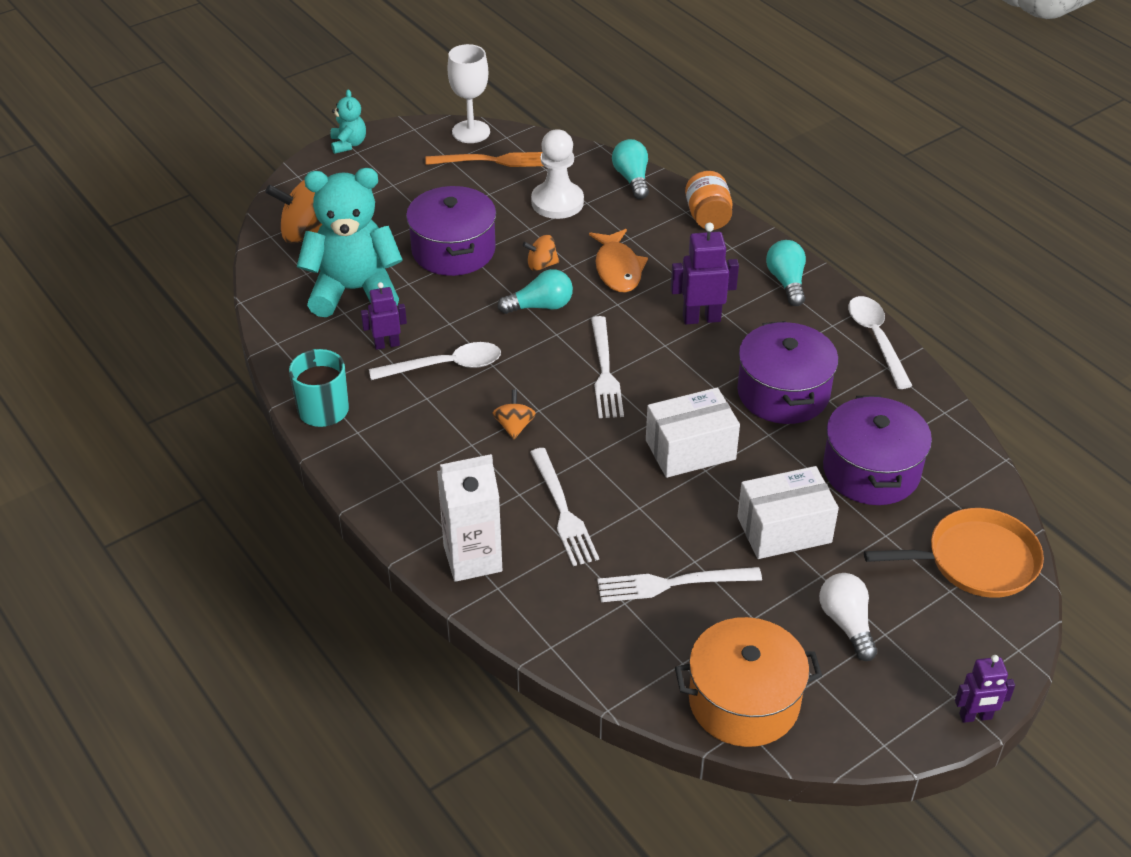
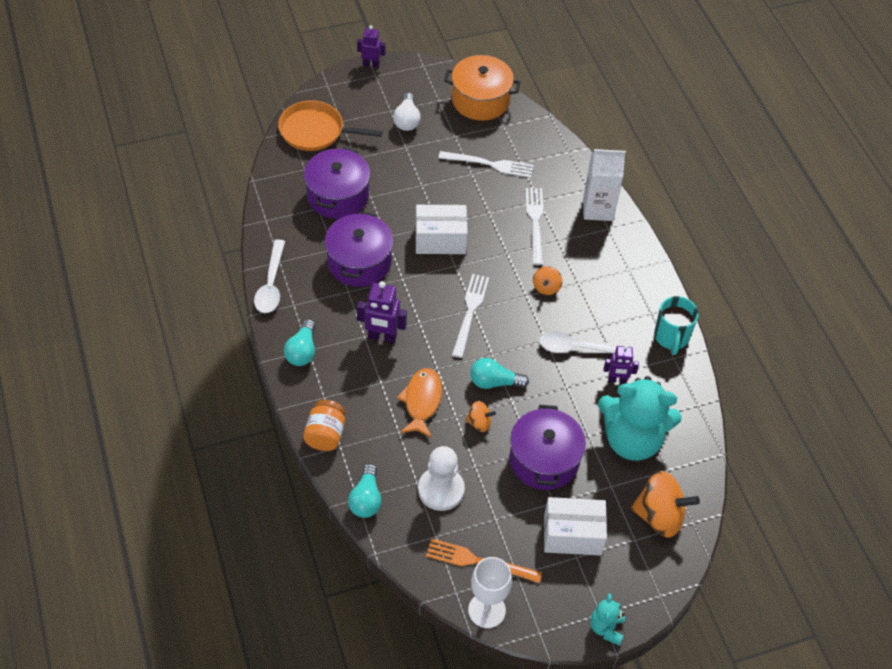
camera: 165 degrees left, 10 degrees up
white box [737,466,839,559] -> white box moved to [544,497,607,556]

